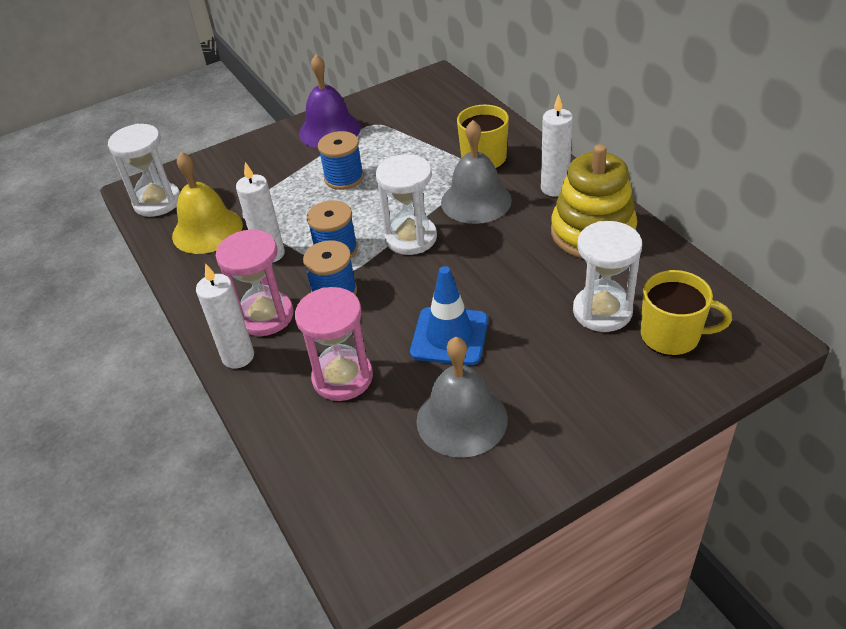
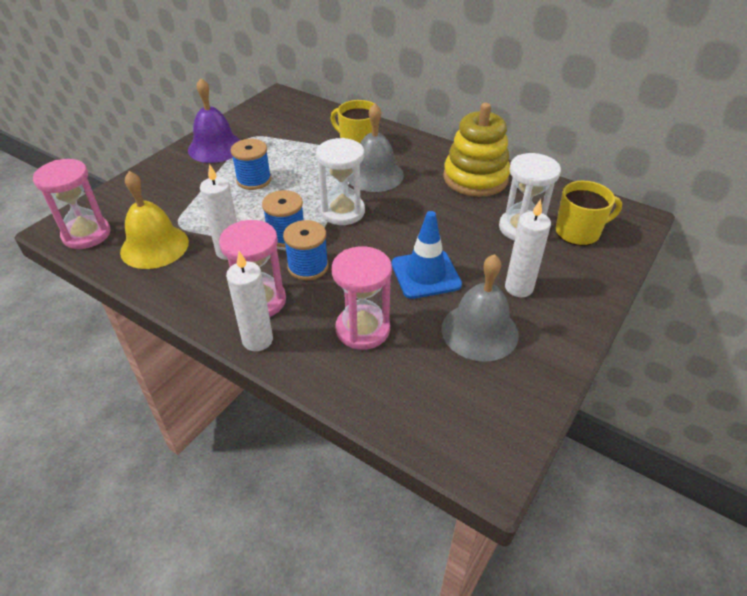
camera: 30 degrees left, 0 degrees up
white hourglass [108,124,180,217] -> pink hourglass [33,159,111,249]
white candle [541,95,573,197] -> white candle moved to [505,199,551,297]

